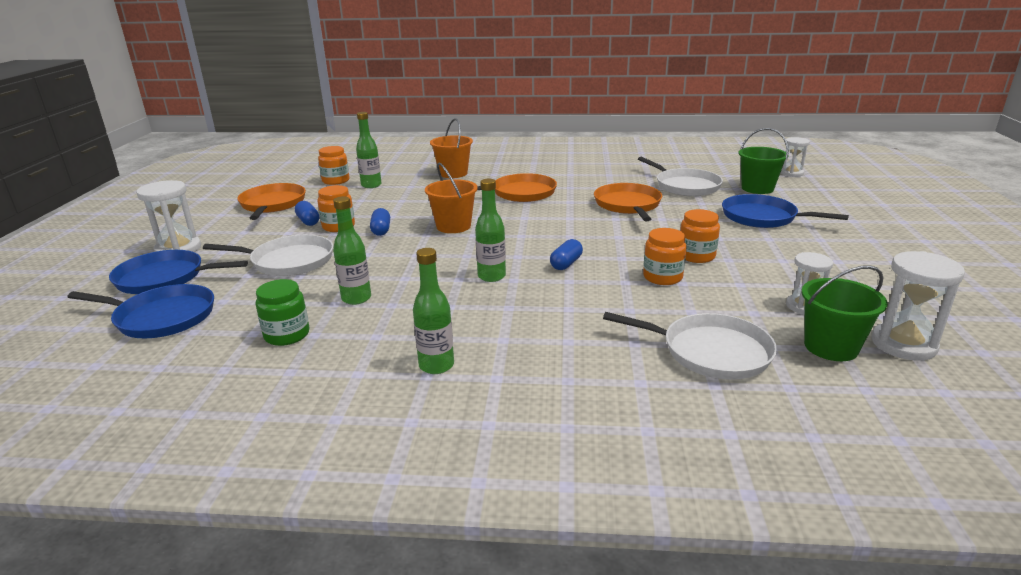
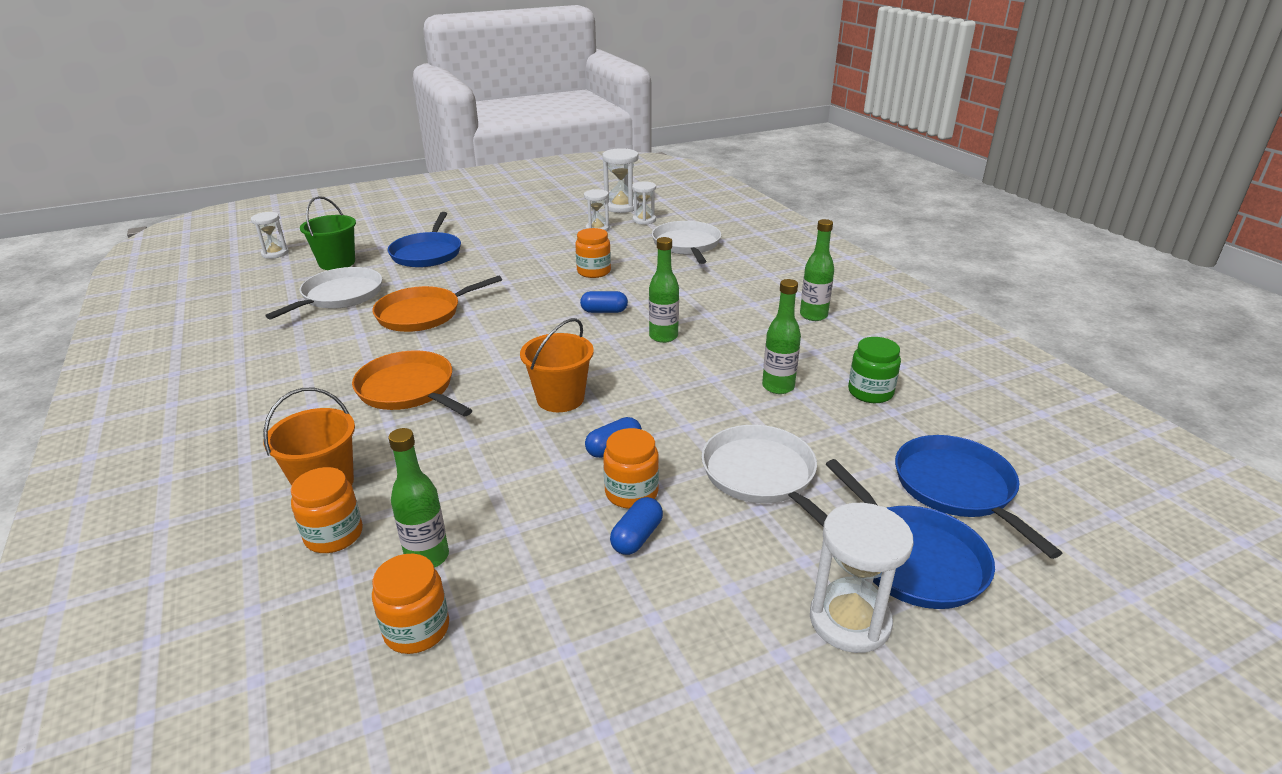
camera: 120 degrees left, 5 degrees up
orange pan [237,183,306,220] -> none
orange jar [680,209,720,263] -> orange jar moved to [291,467,363,553]
green bucket [801,265,888,361] -> white hourglass [632,181,656,225]

